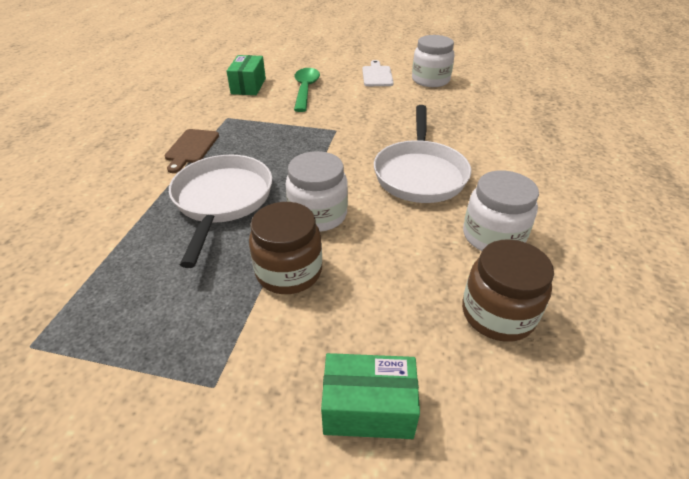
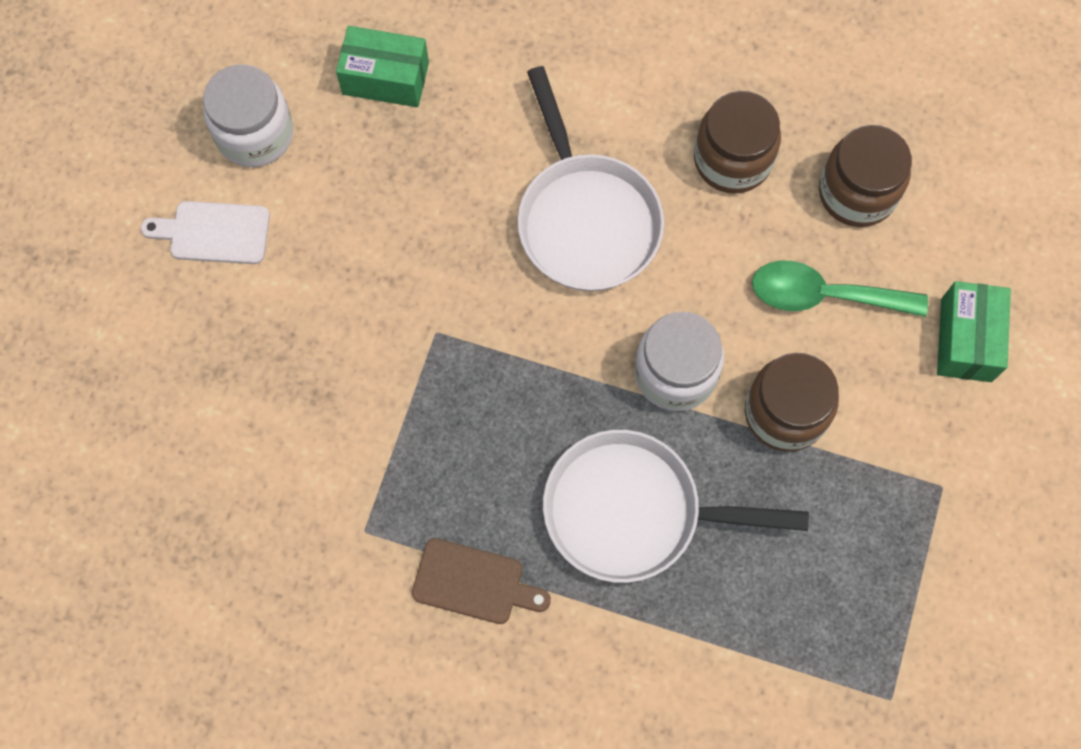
camera: 85 degrees left, 30 degrees up
green box [227,55,266,95] -> green box moved to [336,26,429,107]
green spoon [294,68,320,112] -> green spoon moved to [752,261,928,317]
white pan [374,105,471,203] -> white pan turned 60 degrees clockwise [517,66,664,291]
white jar [463,170,539,251] -> brown jar [694,91,781,194]

